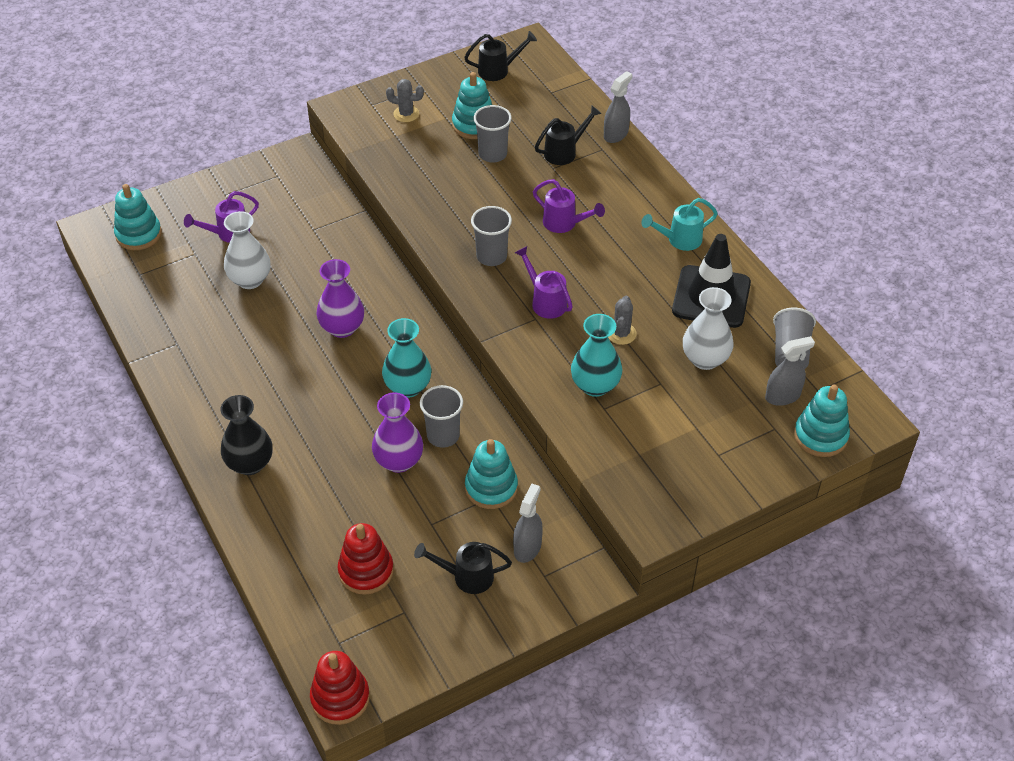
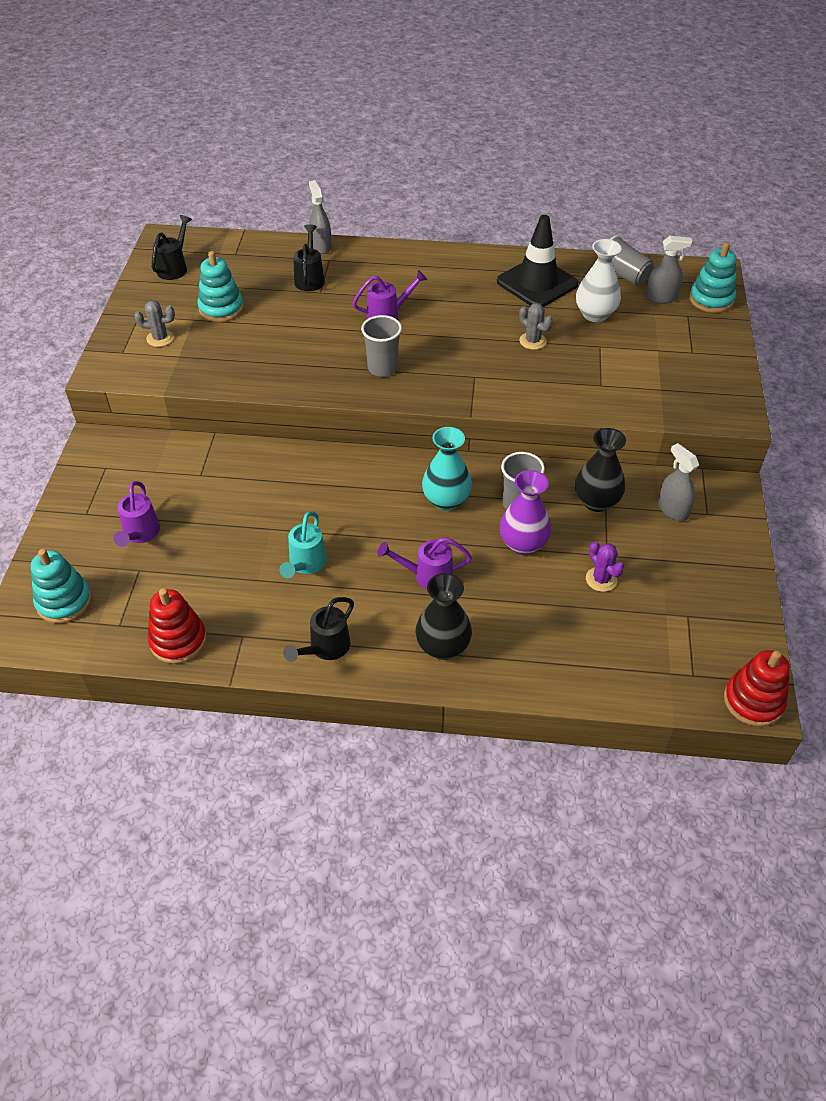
camera: 55 degrees left, 0 degrees up
white vase [224,211,270,289] -> none
purple vase [317,259,364,338] -> none
red stacking toy [338,523,394,595] -> red stacking toy moved to [148,589,207,664]
grey cactus [386,79,424,122] -> grey cactus turned 45 degrees clockwise [134,300,175,347]
black watering can [414,542,512,594] -> black watering can moved to [283,597,354,662]
turquoise stacking toy [465,439,518,509] -> black vase [575,428,626,512]
grey cup [474,105,512,162] -> none
purple watering can [515,246,573,319] -> purple watering can moved to [377,537,472,590]
turquoise vase [571,314,622,397] -> none
turquoise watering can [642,198,718,251] -> turquoise watering can moved to [279,511,327,578]
grey spray bottle [765,336,815,406] -> grey spray bottle turned 75 degrees clockwise [645,236,692,304]
none -> purple cactus [586,542,624,592]

